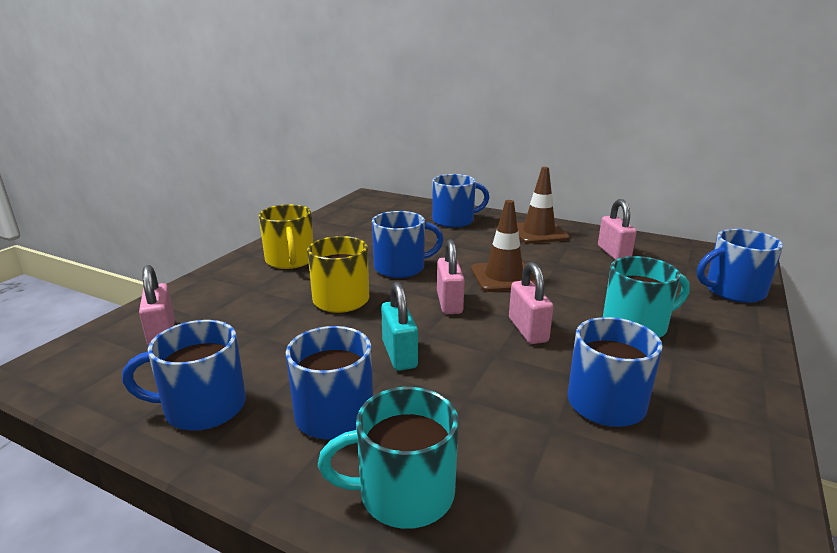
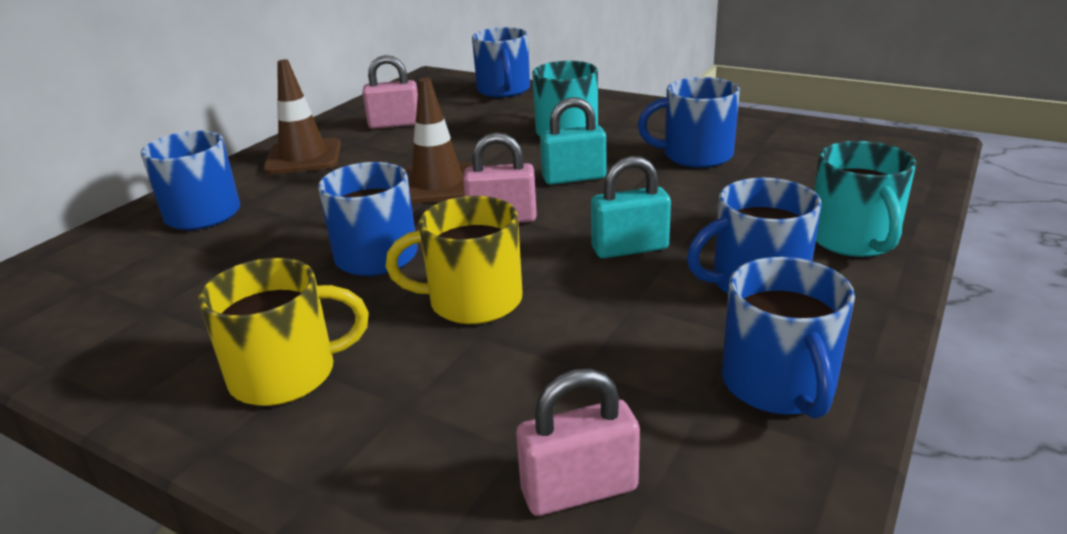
camera: 85 degrees left, 5 degrees up
pink padlock [509,262,553,344] -> turquoise padlock [540,97,606,185]

